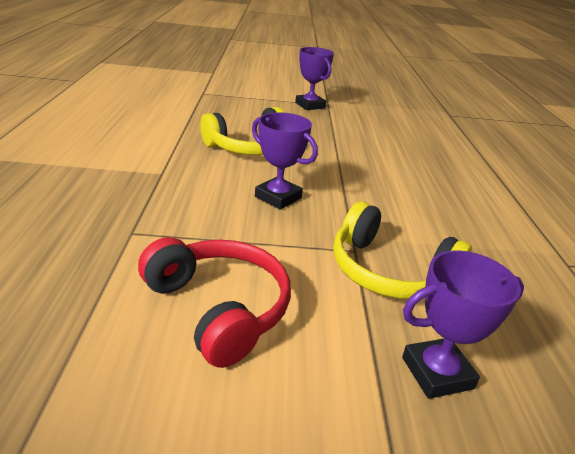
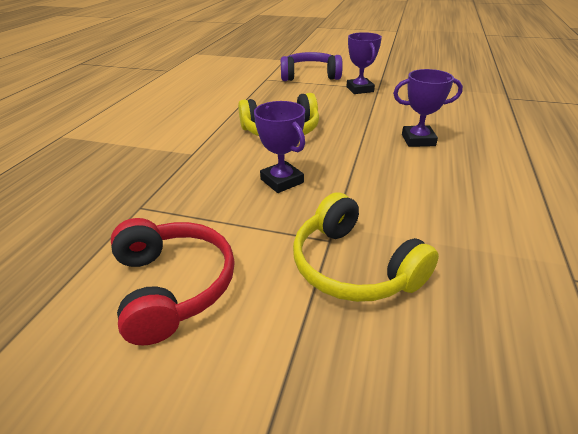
camera: 20 degrees right, 5 degrees up
purple trophy [402,250,524,399] -> purple trophy moved to [393,69,463,147]
none -> purple headphones [281,52,343,81]

